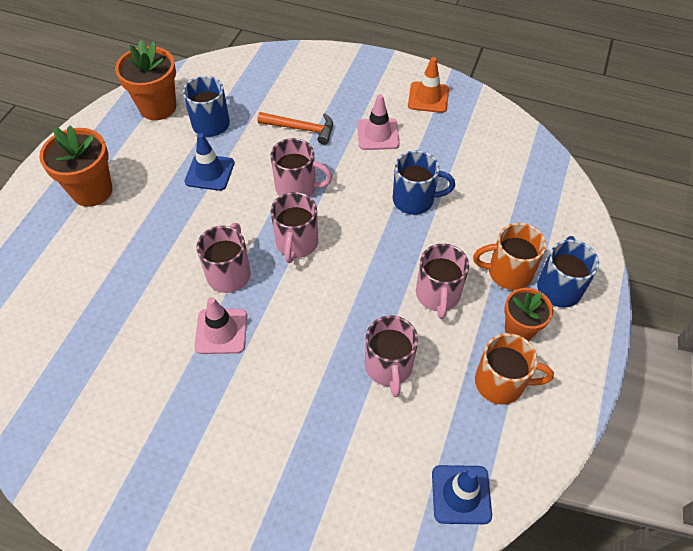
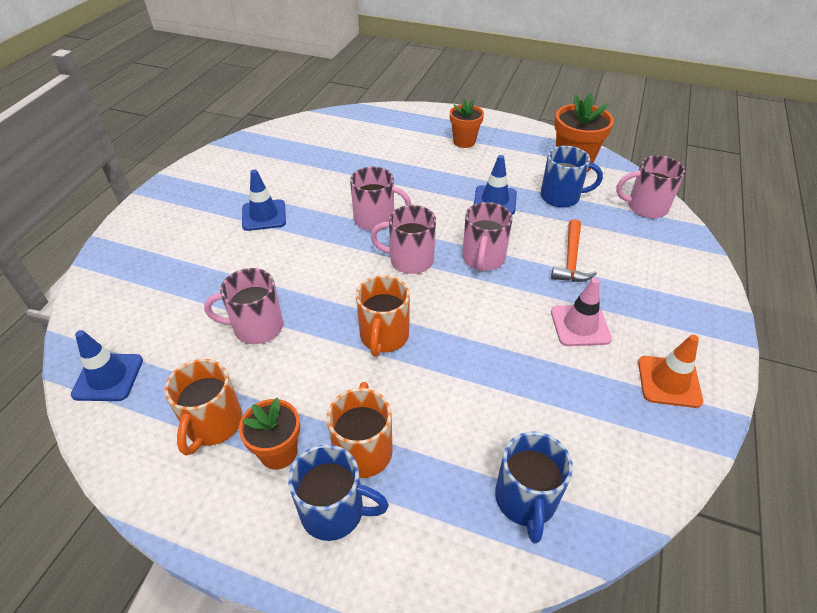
camera: 90 degrees right, 10 degrees down
orange flower pot [39,126,113,207] -> orange flower pot [450,99,484,148], size x0.65
pink traffic cone [194,297,247,354] -> none
blue mug [393,150,455,215] -> blue mug moved to [495,431,573,544]
pink mug [416,243,469,319] -> pink mug moved to [616,155,685,218]
none -> blue traffic cone [242,169,286,231]
none -> orange mug [356,275,410,357]

